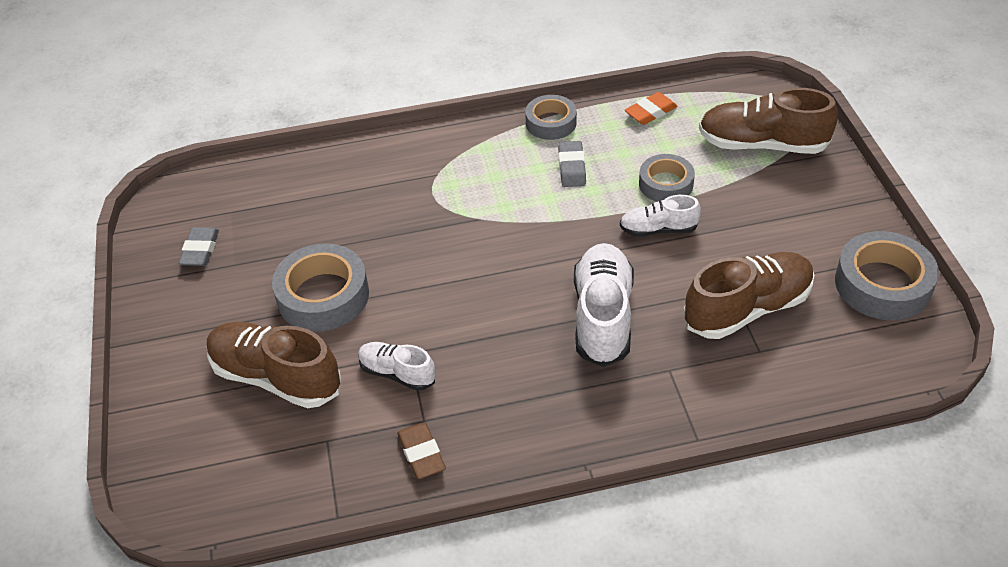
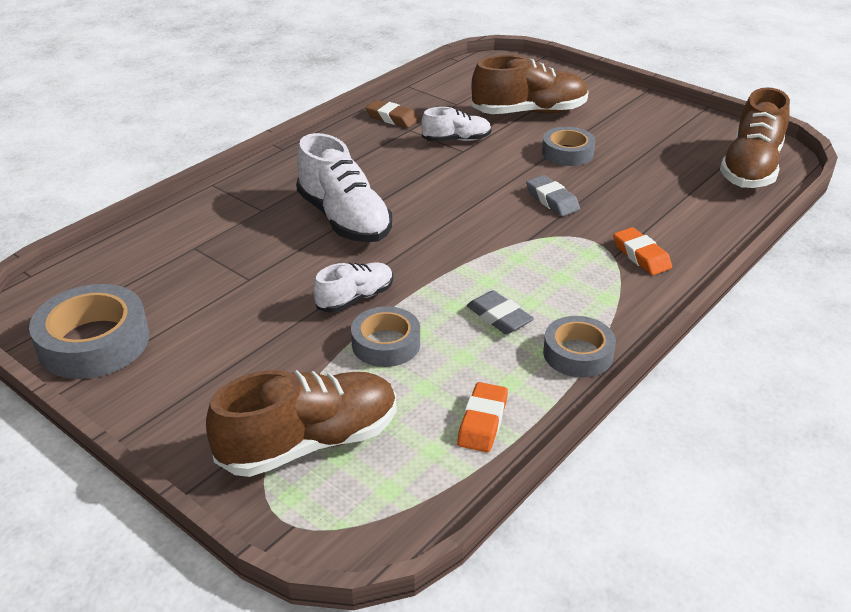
camera: 140 degrees right, 10 degrees down
grey eraser [178,227,219,266] -> grey eraser moved to [526,175,580,216]
grey tape [272,243,369,331] -> grey tape [542,127,595,166], size x0.64
brown shoe [684,252,814,339] -> brown shoe moved to [720,87,790,188]
none -> orange eraser [613,227,672,275]

